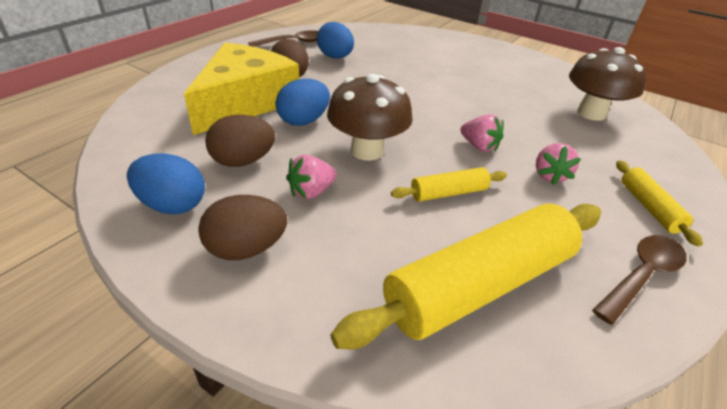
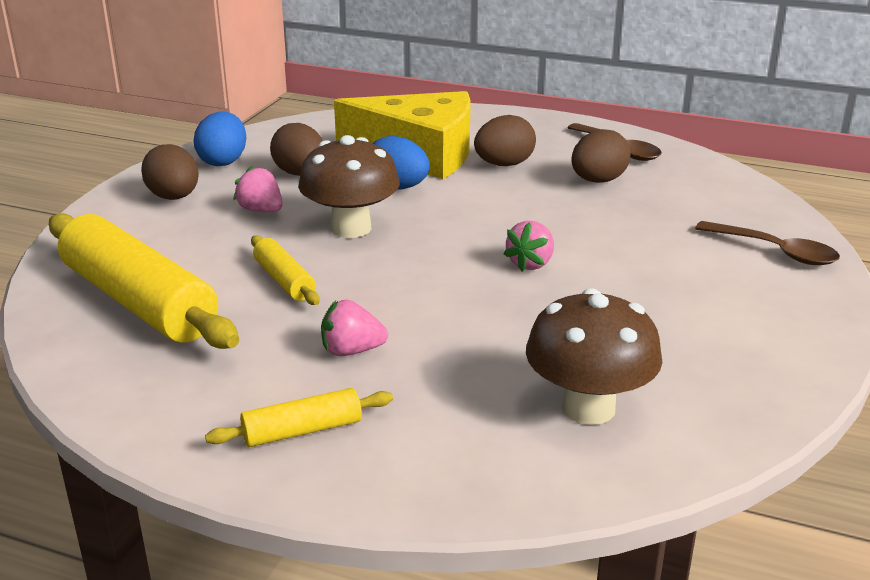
camera: 80 degrees right, 10 degrees down
blue egg [317,22,354,58] -> brown egg [571,129,631,183]
pink strawberry [460,114,504,152] -> pink strawberry moved to [504,221,554,271]
brown spoon [592,235,687,325] -> brown spoon moved to [695,221,840,265]

